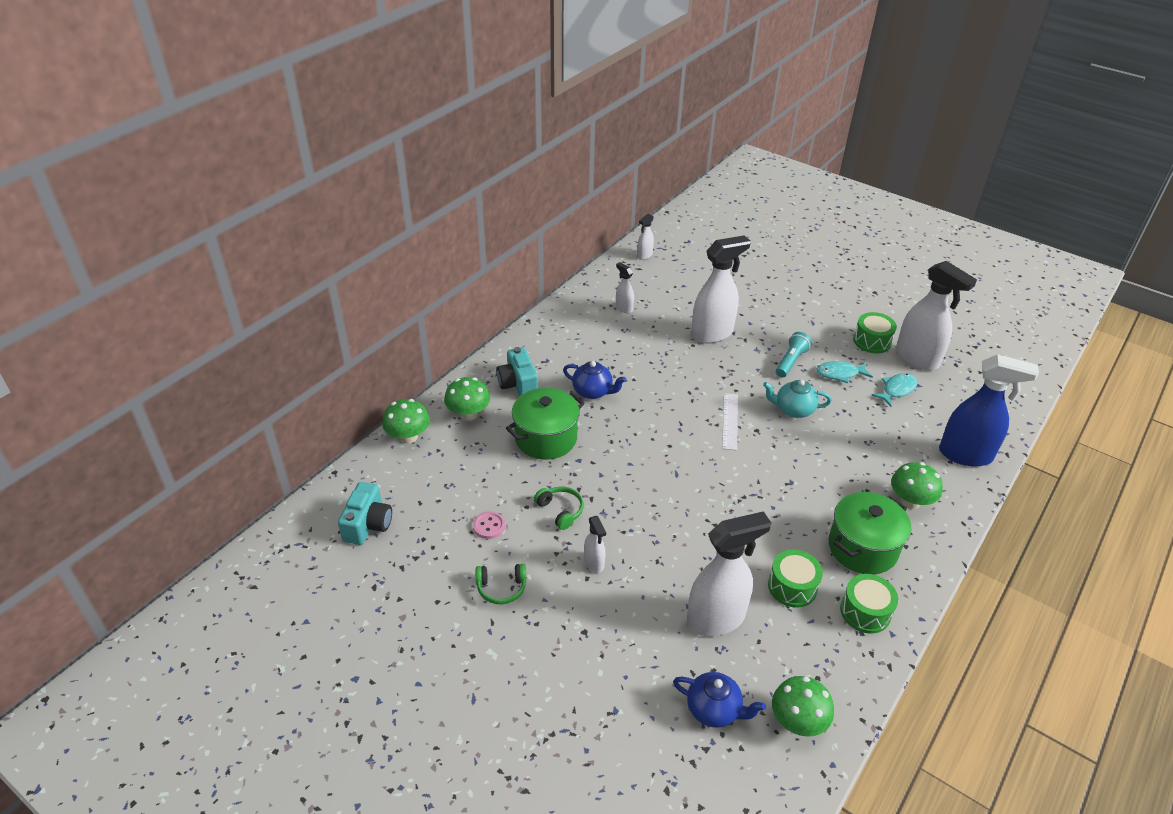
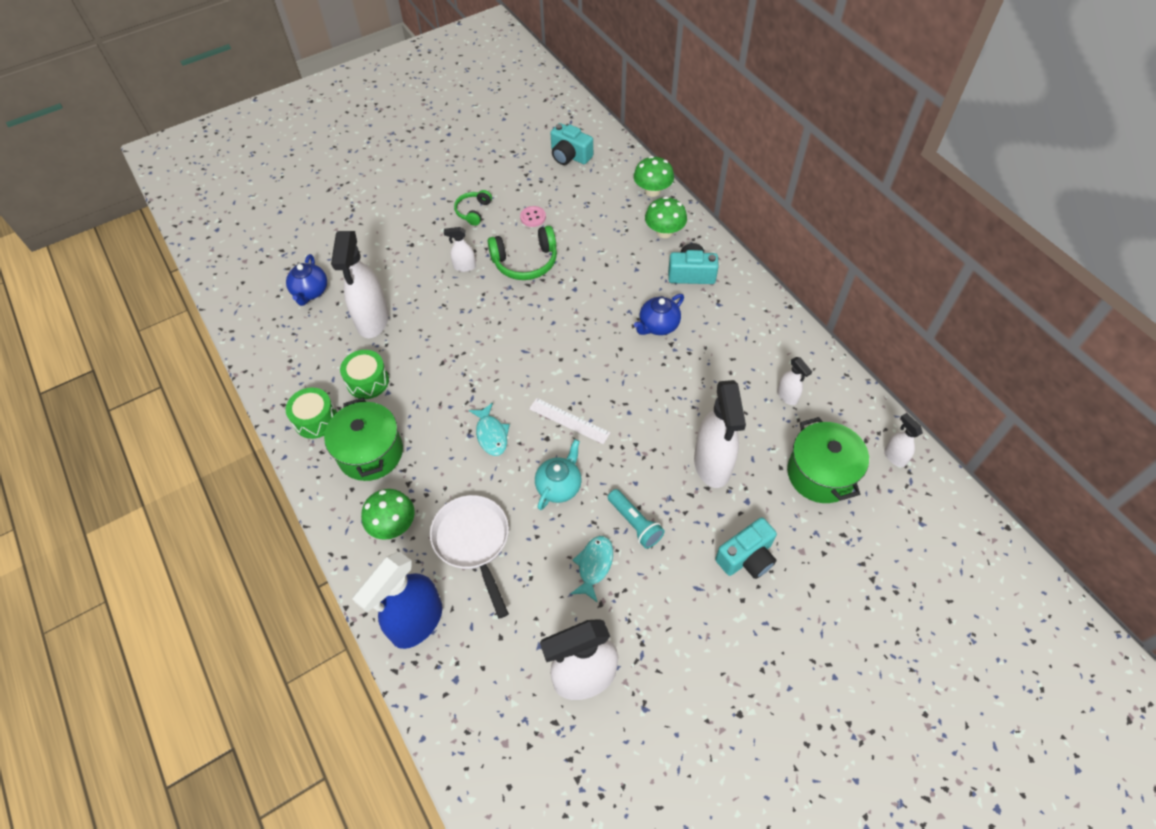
camera: 115 degrees right, 15 degrees up
green pot [506,388,585,460] -> green pot moved to [787,417,869,503]
green headphones [534,486,584,530] -> green headphones [488,226,557,280], size x1.68
white spray bottle [616,262,634,314] -> white spray bottle turned 75 degrees clockwise [777,357,812,405]
blue teapot [673,672,766,728] -> blue teapot turned 45 degrees counterclockwise [286,254,327,306]
green mushroom [772,676,834,737] -> none
green drum [853,312,897,353] -> none
turquoise fish [871,373,917,407] -> turquoise fish moved to [469,403,510,456]
none -> white pan [430,495,509,619]
none -> turquoise camera [715,517,777,579]

